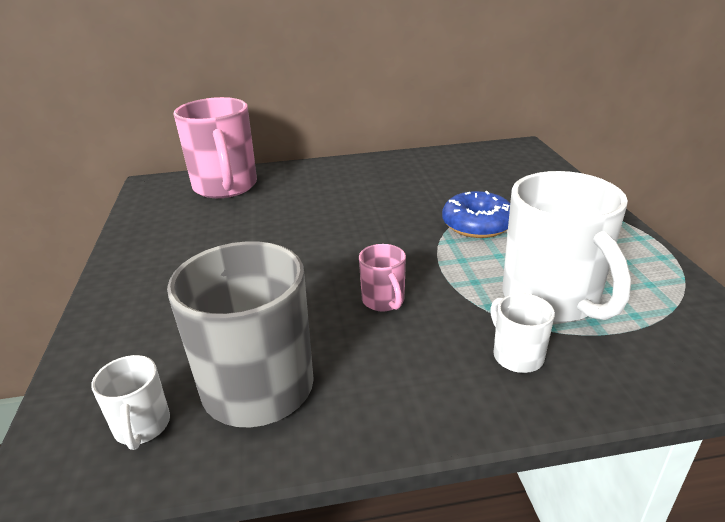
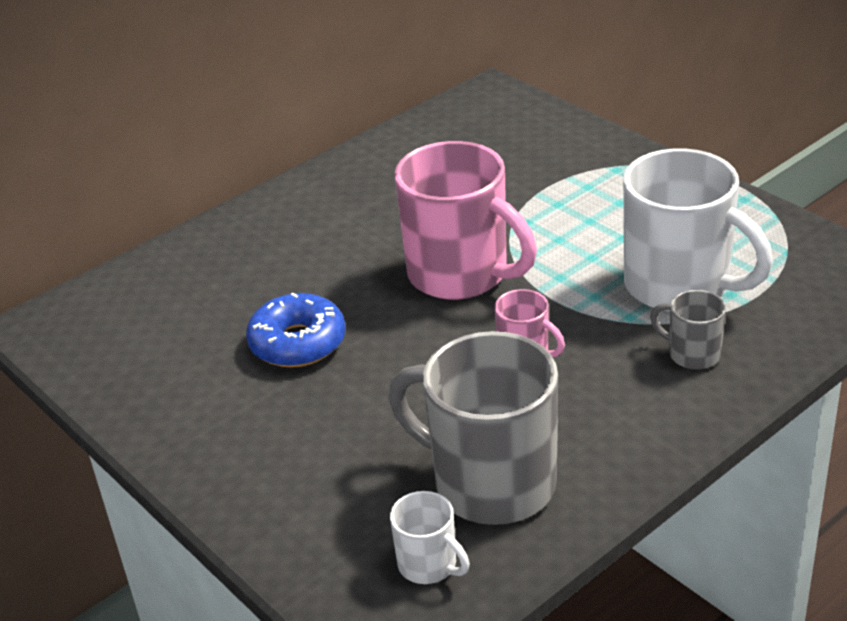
camera: 30 degrees left, 5 degrees up
pink mug [174,97,257,198] -> pink mug moved to [394,141,537,300]
blue donut [442,191,510,238] -> blue donut moved to [246,293,345,367]
white mug [490,293,555,373] -> grey mug [650,290,726,370]

